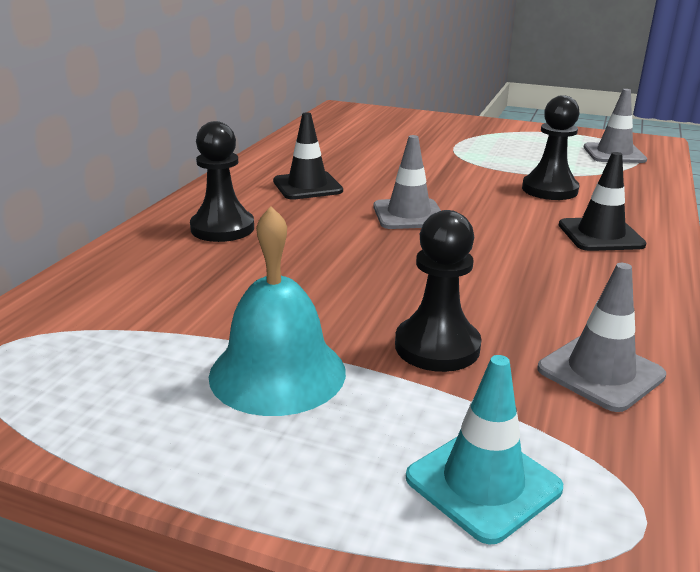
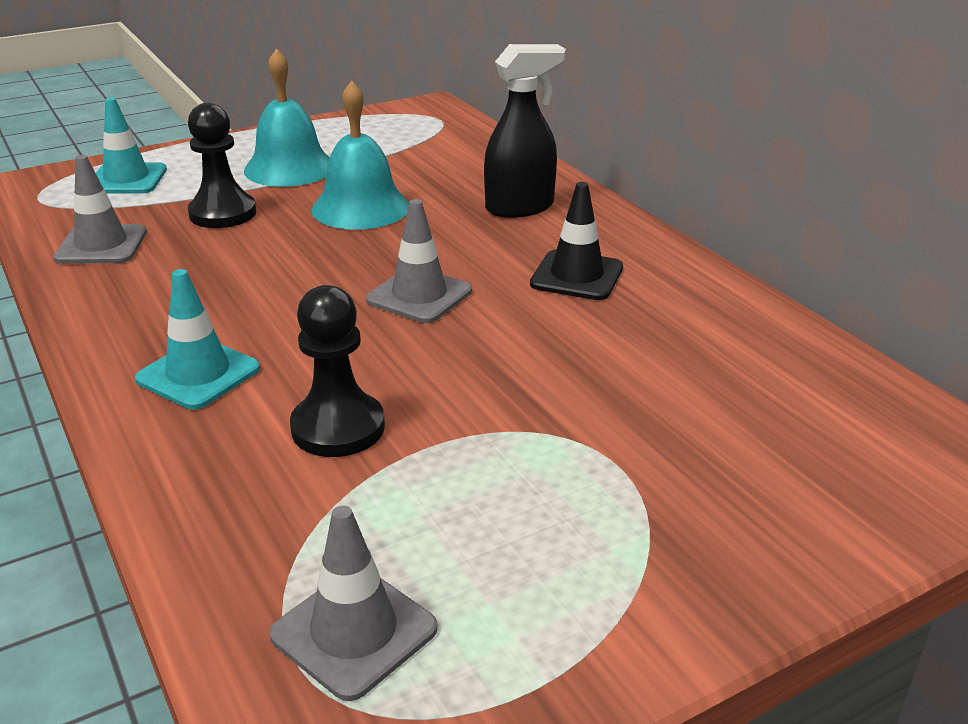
camera: 130 degrees right, 5 degrees up
black pawn [190,121,254,242] -> black spray bottle [484,44,566,218]
black traffic cone [559,152,646,251] -> turquoise traffic cone [135,269,260,409]
none -> turquoise bell [312,81,409,230]

